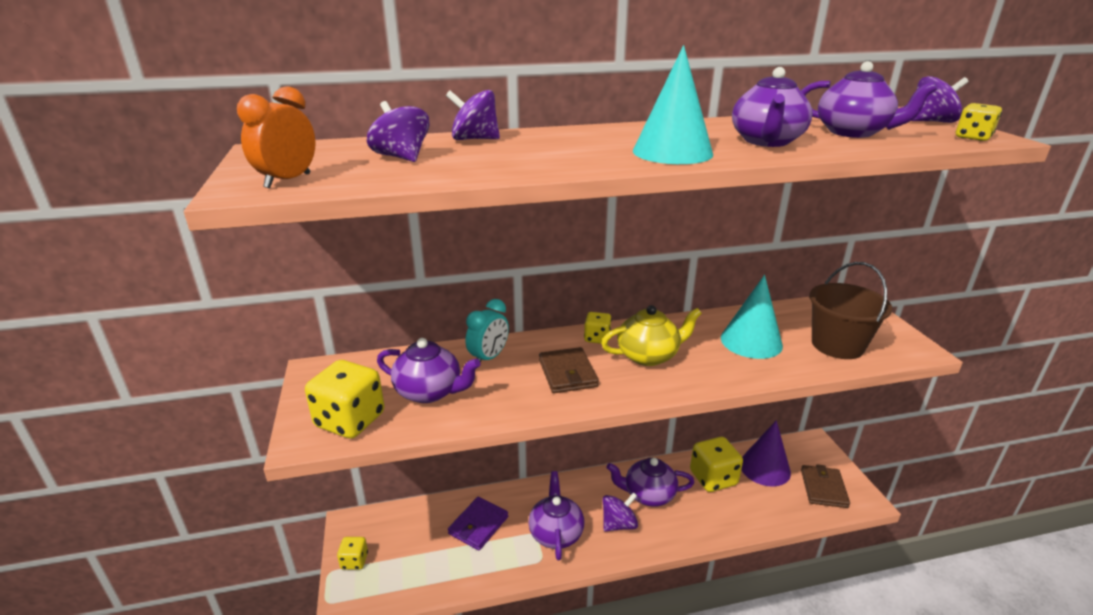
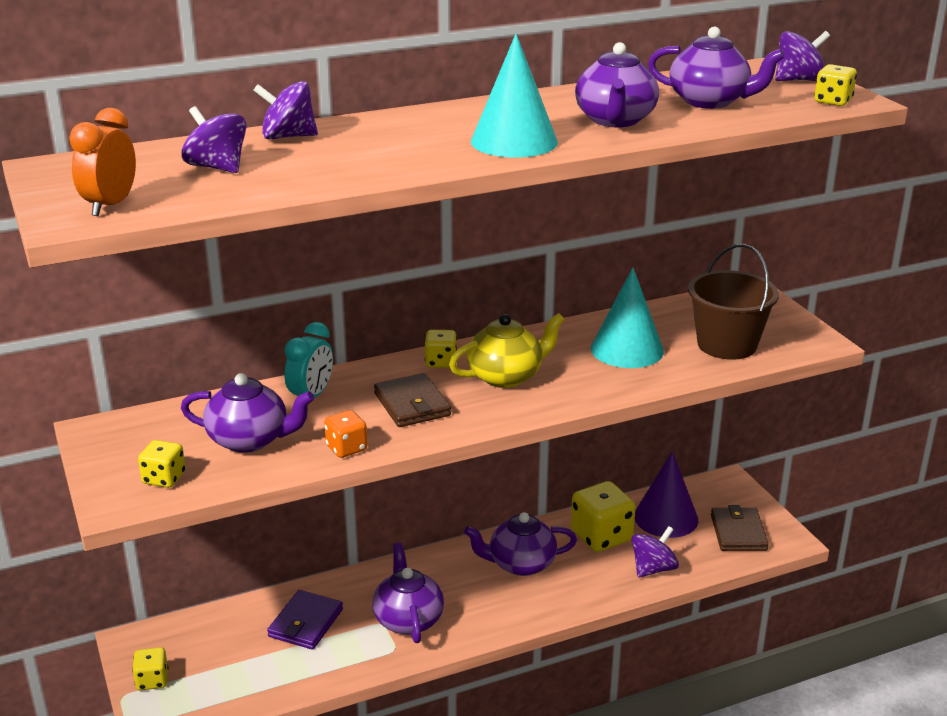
camera: 10 degrees left, 0 degrees up
yellow dice [305,360,385,439] -> yellow dice [138,440,186,488], size x0.54
purple spinning top [602,492,638,532] -> purple spinning top moved to [632,526,679,578]
none -> orange dice [324,410,368,458]

